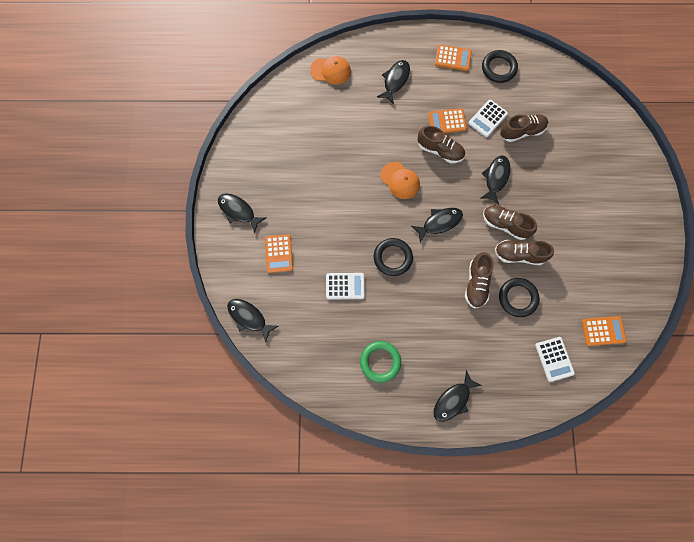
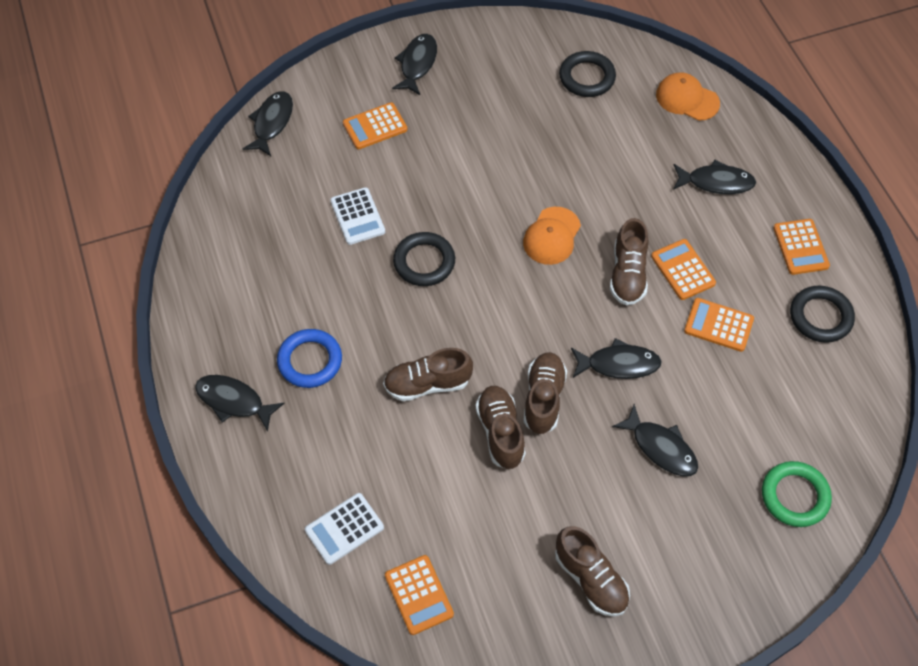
camera: 70 degrees right, 15 degrees down
orange cap [310,56,351,84] -> orange cap turned 135 degrees clockwise [656,72,720,121]
green ring [360,341,401,383] -> green ring moved to [762,461,832,527]
black fish [411,208,463,243] -> black fish moved to [612,404,698,477]
white calculator [468,100,508,137] -> orange calculator [684,298,754,352]
black ring [499,278,539,317] -> black ring moved to [559,51,616,97]
brown shoe [500,114,548,142] -> brown shoe moved to [555,526,630,617]
none -> blue ring [277,329,342,388]

